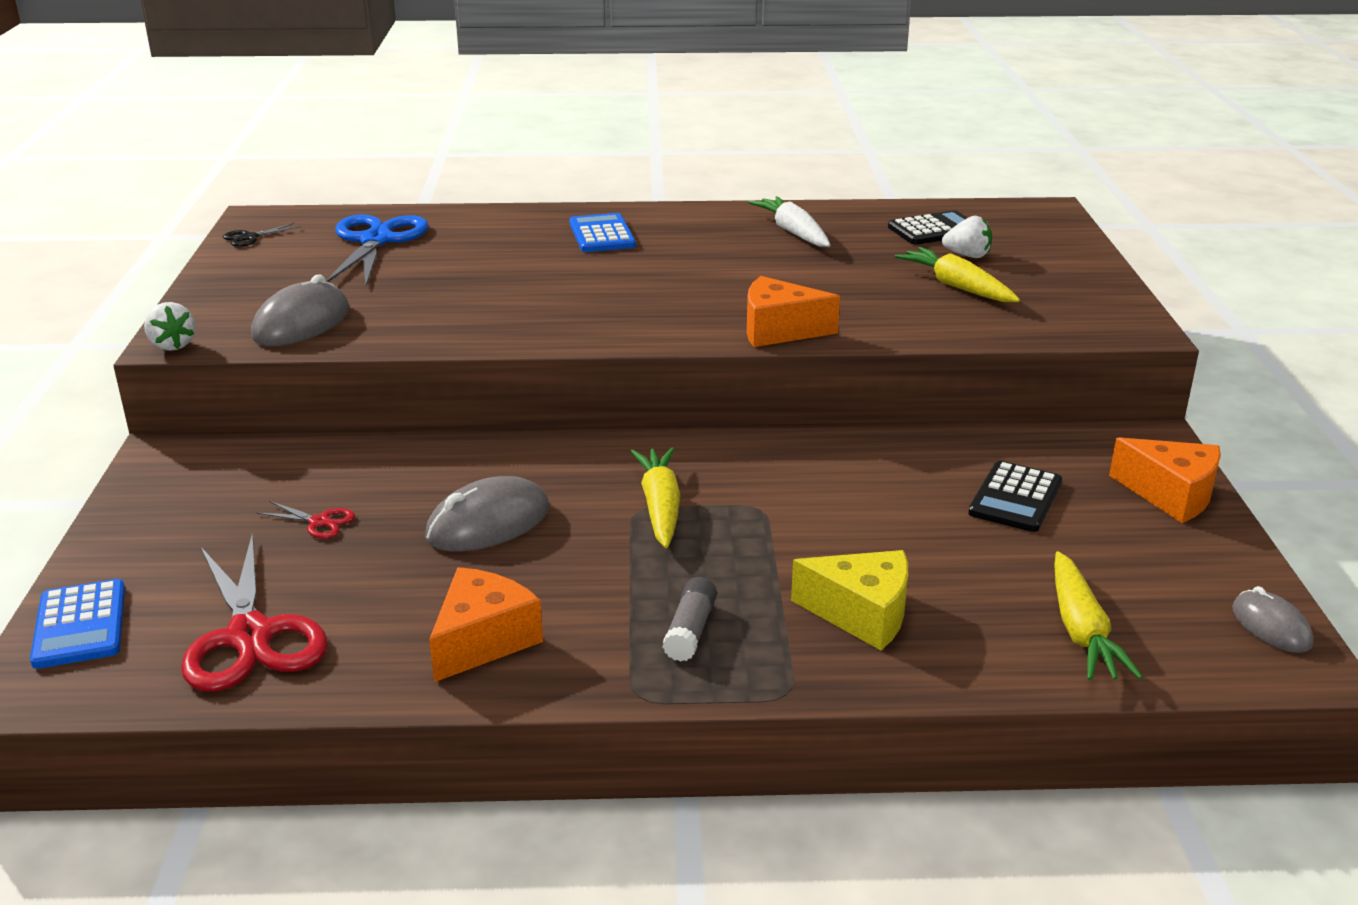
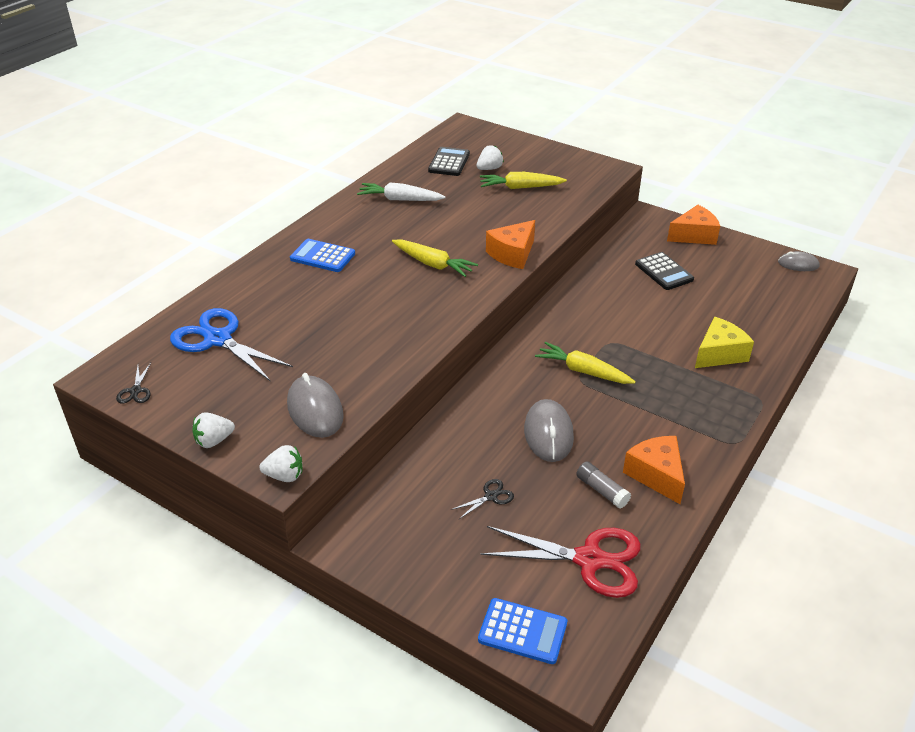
camera: 55 degrees left, 10 degrees up
red scissors [257,501,355,539] -> black scissors [451,479,514,519]
grey glue stick [662,577,717,662] -> grey glue stick moved to [576,462,631,509]
yellow carrot [1054,551,1143,680] -> yellow carrot moved to [392,239,478,277]
none -> white strawberry [192,412,235,448]

